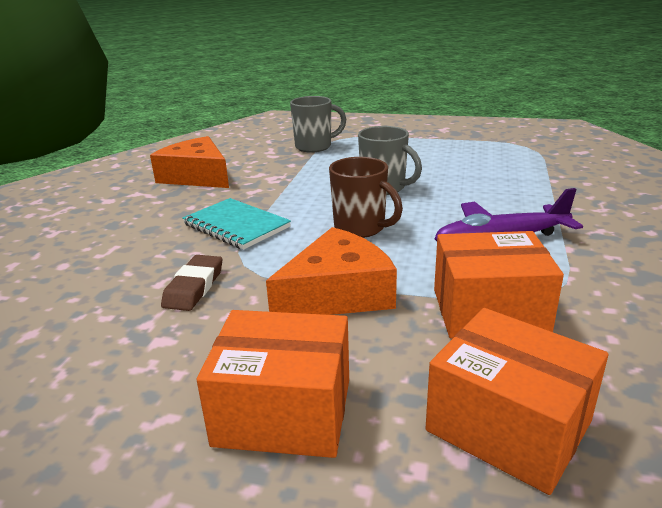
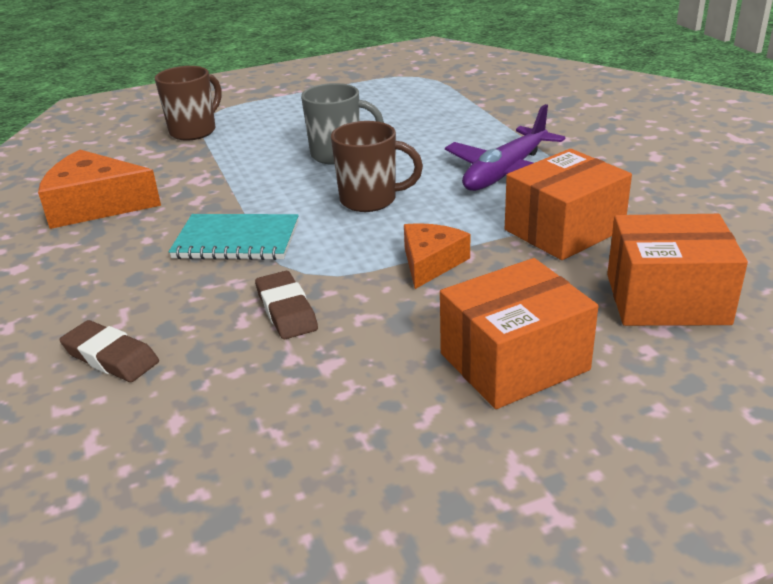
camera: 35 degrees left, 5 degrees up
orange cheese [266,227,397,315] -> orange cheese [404,223,470,289], size x0.62
grey mug [290,96,346,152] -> brown mug [155,66,221,141]
none -> brown eraser [59,320,159,382]

